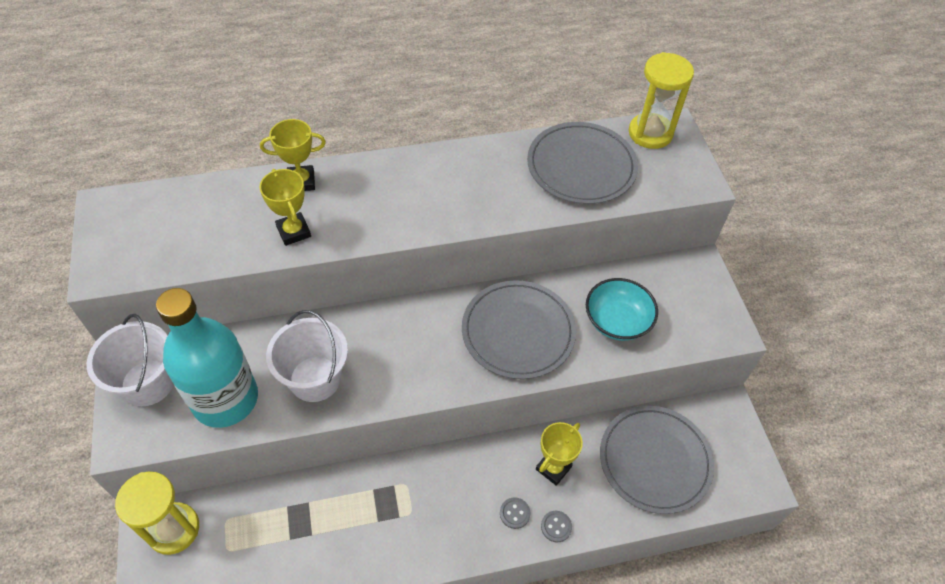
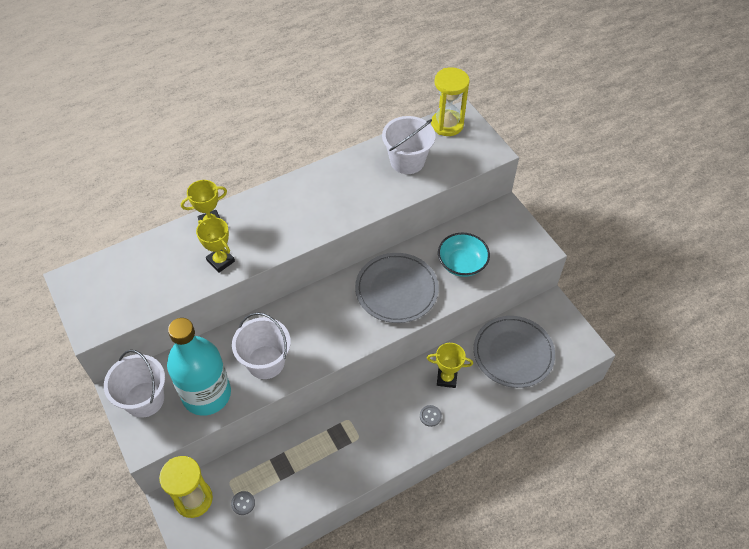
camera: 15 degrees left, 0 degrees up
grey plate [527,122,638,204] -> white bucket [382,116,436,174]
yellow trophy [536,422,583,486] -> yellow trophy turned 75 degrees clockwise [427,343,473,388]
grey button [541,511,572,542] -> grey button moved to [231,491,255,515]

